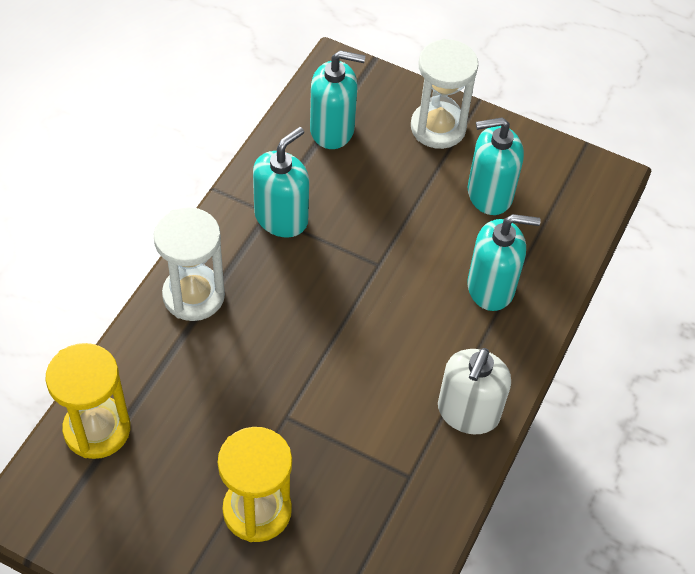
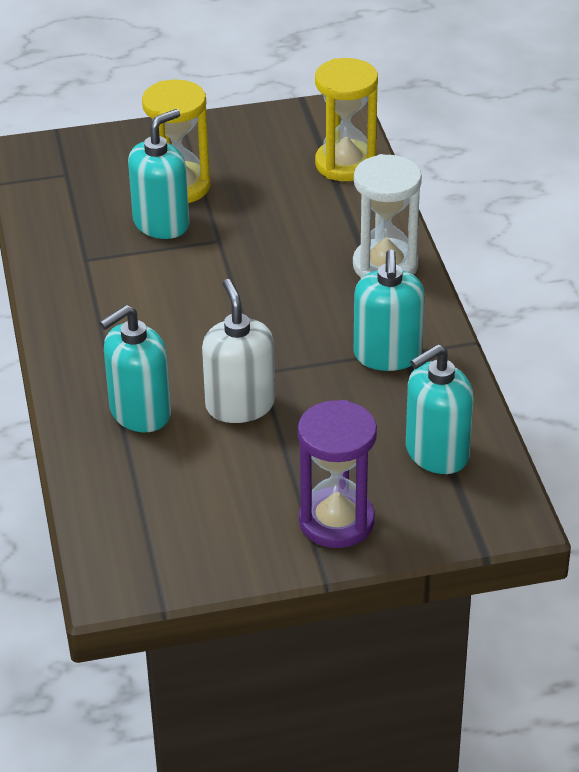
camera: 145 degrees right, 15 degrees down
white hourglass [411,39,478,149] -> purple hourglass [298,400,377,548]
white soap dispenser [438,348,511,434] -> white soap dispenser moved to [202,279,275,423]
turquoise soap dispenser [468,117,524,215] -> turquoise soap dispenser moved to [128,109,189,239]

